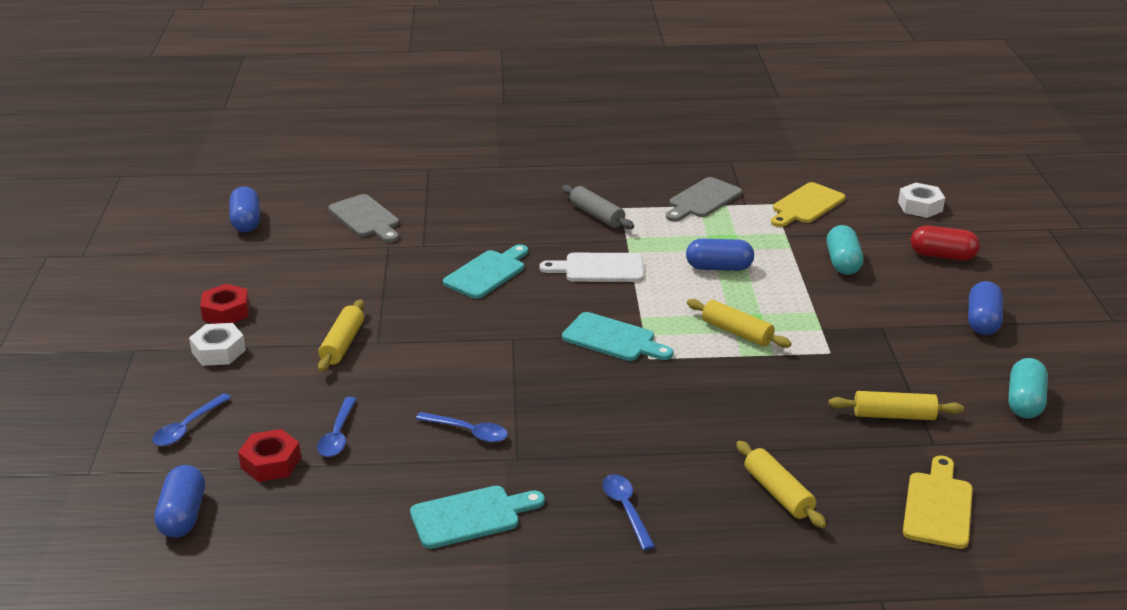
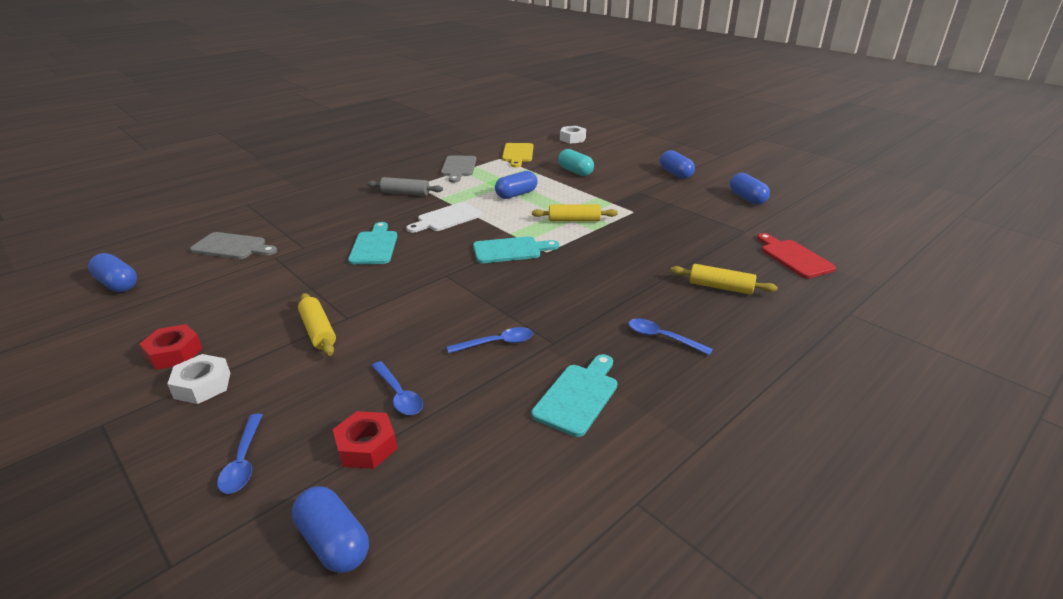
camera: 40 degrees left, 0 degrees up
yellow rolling pin [828,391,964,420] -> none
yellow cutting board [903,456,973,549] -> red cutting board [757,233,836,278]
red capsule [911,226,980,261] -> none
turquoise capsule [1008,358,1048,419] -> blue capsule [730,173,770,205]

